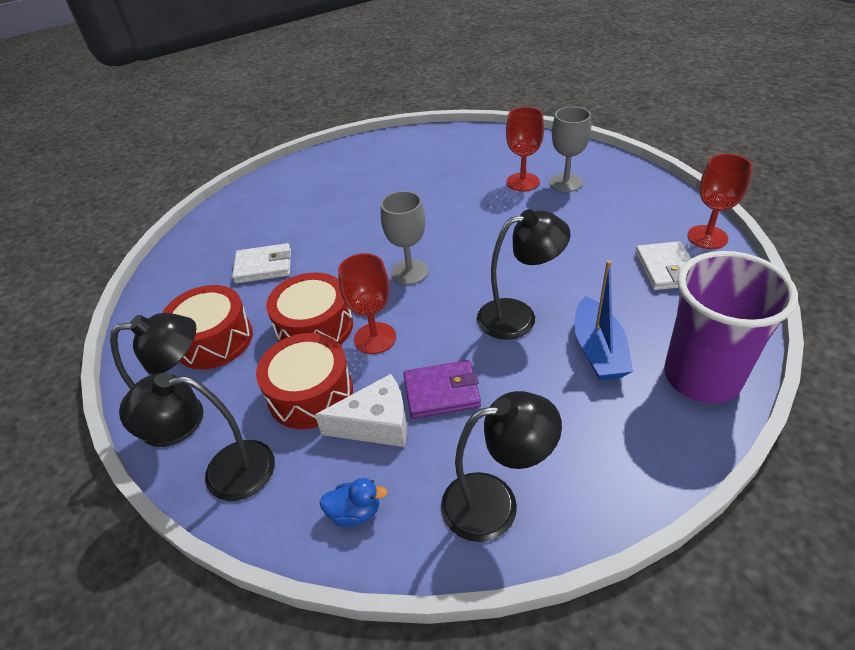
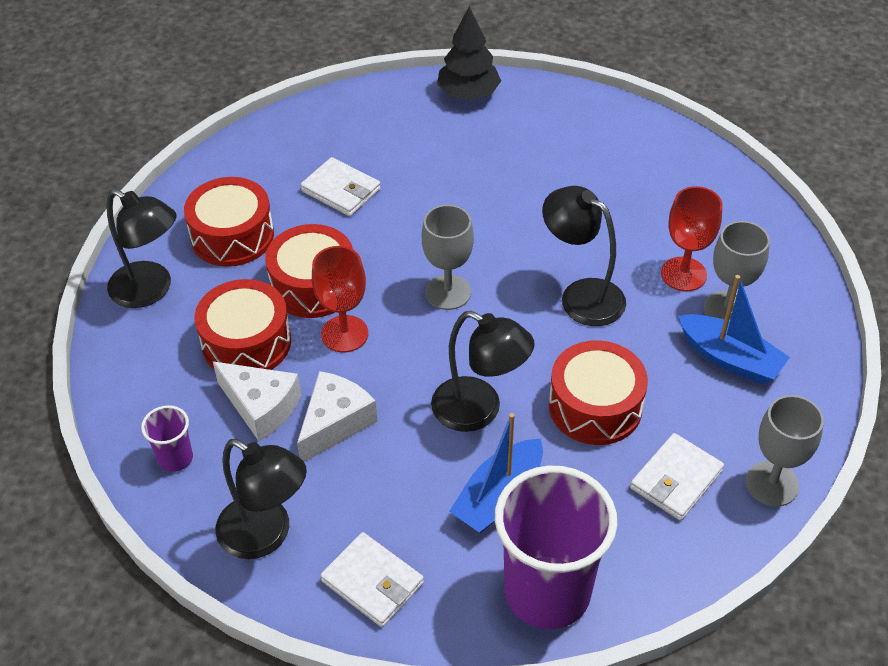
camera: 40 degrees right, 5 degrees up
black lamp [119,373,275,501] -> black lamp moved to [542,186,626,326]
blue duck [319,478,388,527] -> purple cup [141,405,193,472]
purple wallet [403,360,481,419] -> white cheese [297,371,377,462]
red goblet [687,154,753,249] -> grey goblet [746,395,824,507]
none -> white wallet [320,532,424,627]
none -> black tree [437,6,501,100]
none -> red drum [549,340,648,445]
none -> blue boat [678,275,790,384]

